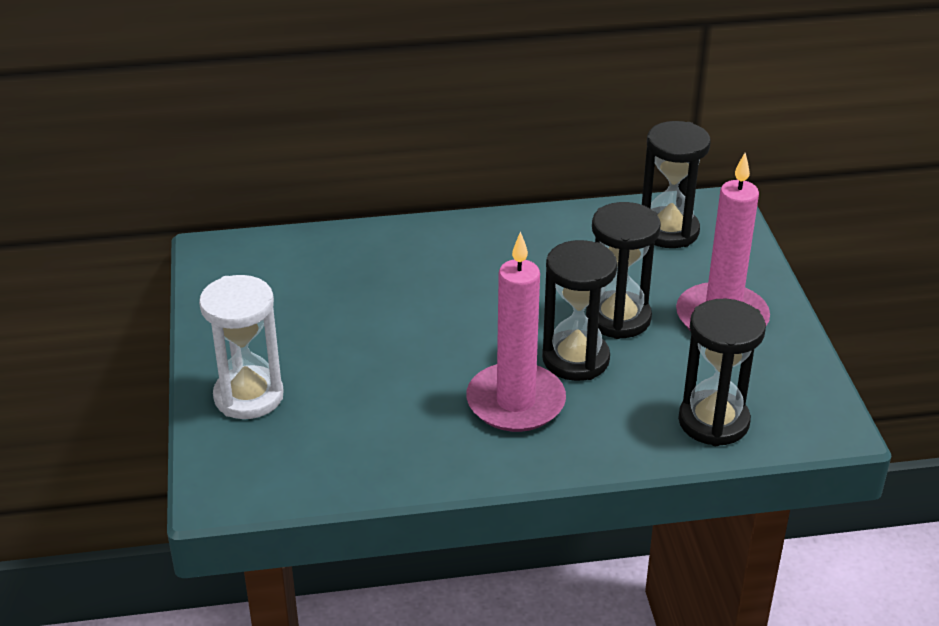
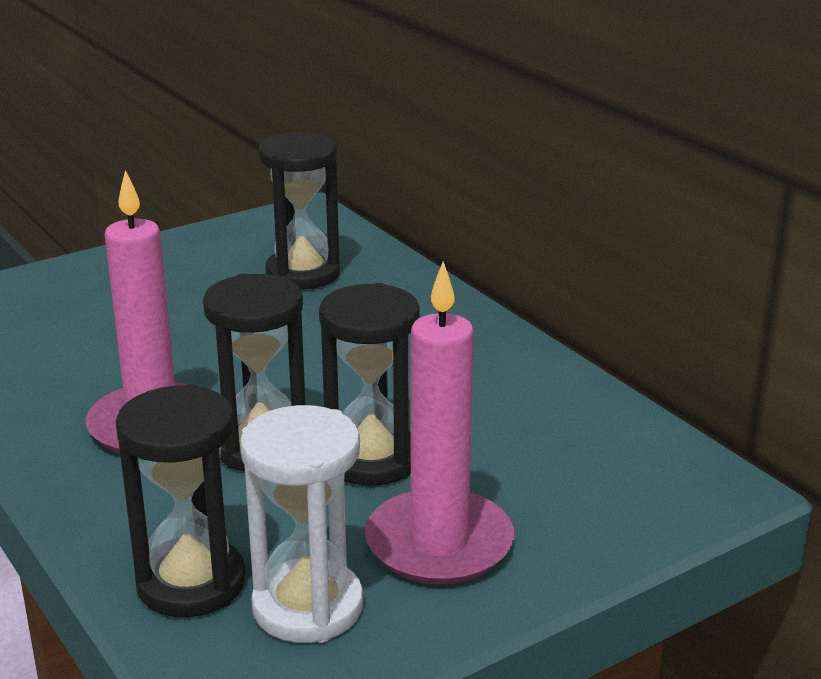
camera: 65 degrees right, 10 degrees down
white hourglass [199,275,284,419] -> white hourglass moved to [240,405,363,643]
black hourglass [642,121,711,248] -> black hourglass moved to [259,132,340,290]

